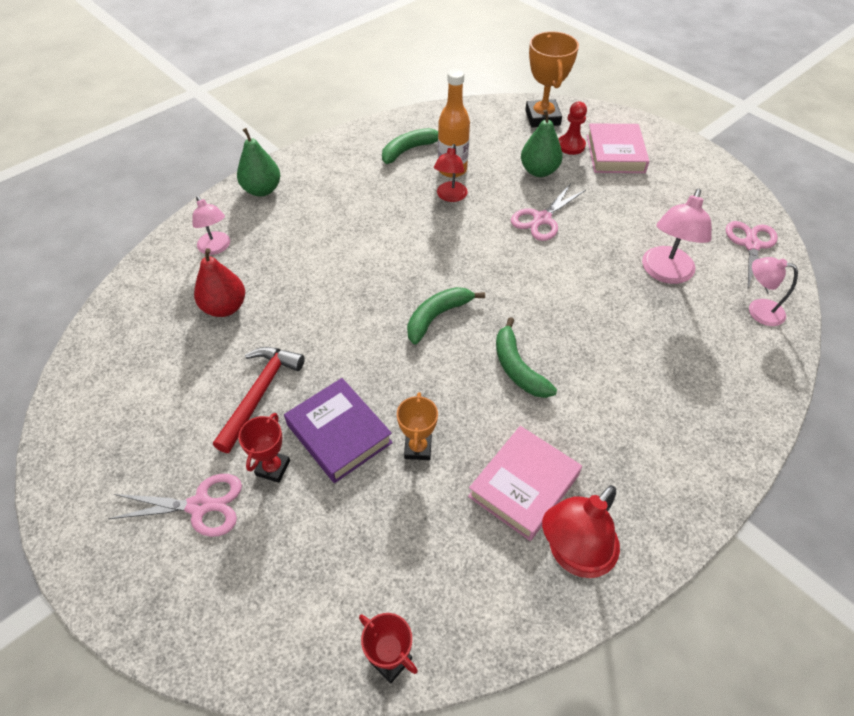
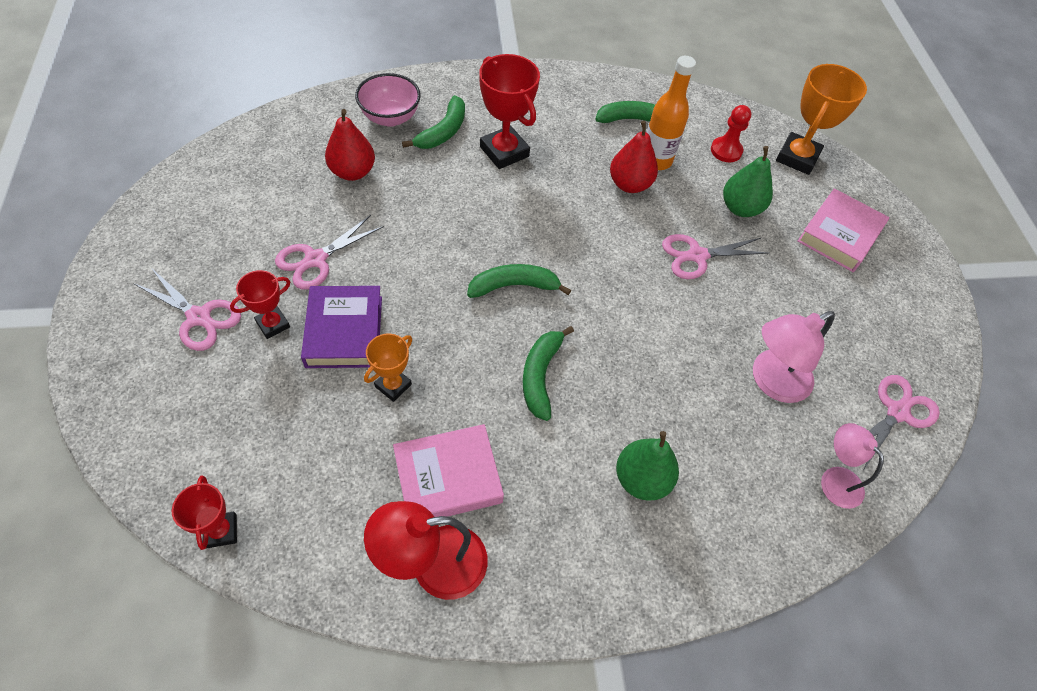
camera: 30 degrees right, 5 degrees up
pink lamp [192,196,230,255] -> pink bowl [355,73,421,127]
red hammer [213,347,305,453] -> pink scissors [275,215,384,290]
green pear [237,128,280,197] -> green pear moved to [616,431,679,501]
red lamp [434,144,468,202] -> red pear [610,121,658,193]
red pawn [558,102,587,155] -> red pawn moved to [711,105,751,162]
none -> green banana [402,95,465,149]
none -> red trophy [479,54,540,169]

